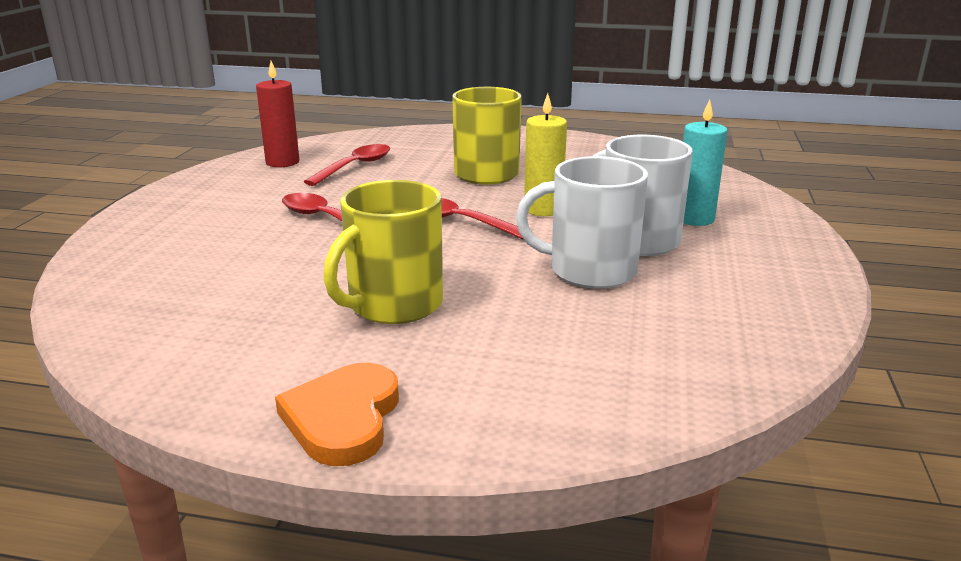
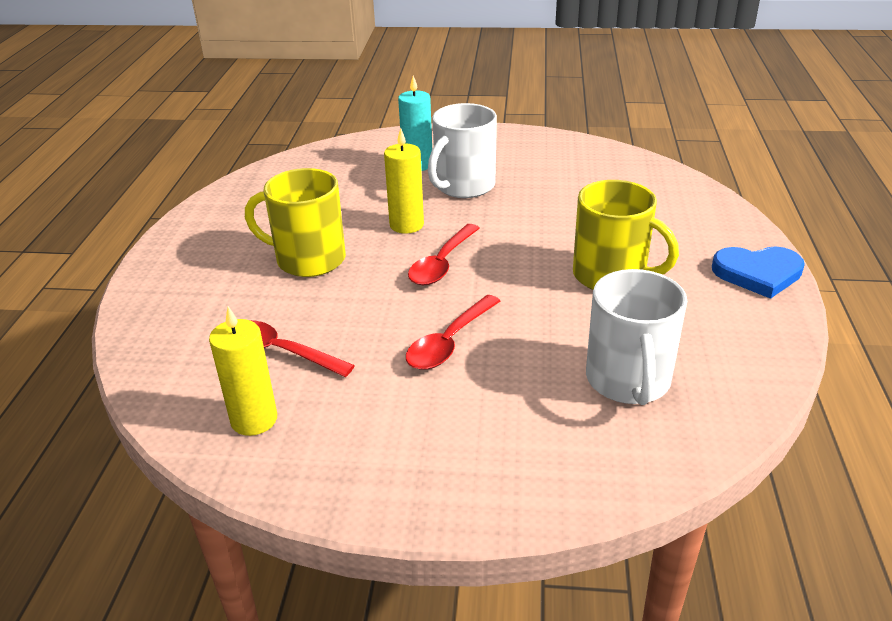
camera: 95 degrees left, 10 degrees up
red candle [256,61,299,167] -> yellow candle [209,306,277,436]
orange heart [275,363,399,466] -> blue heart [712,247,805,299]
white mug [516,156,648,289] -> white mug moved to [586,269,687,405]

